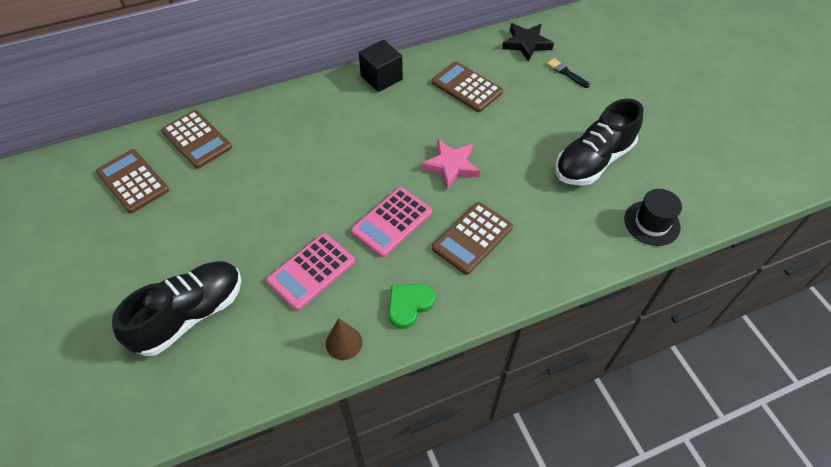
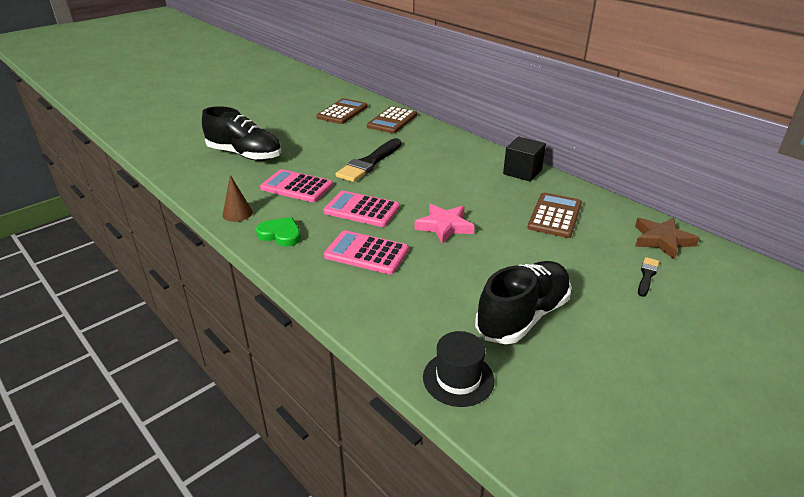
camera: 70 degrees right, 20 degrees down
brown calculator [432,202,513,275] -> pink calculator [324,230,409,275]
black star [502,23,554,62] -> brown star [635,218,700,260]
black shoe [555,98,643,185] -> black shoe turned 105 degrees clockwise [475,261,571,344]
none -> black brush [336,138,402,182]

